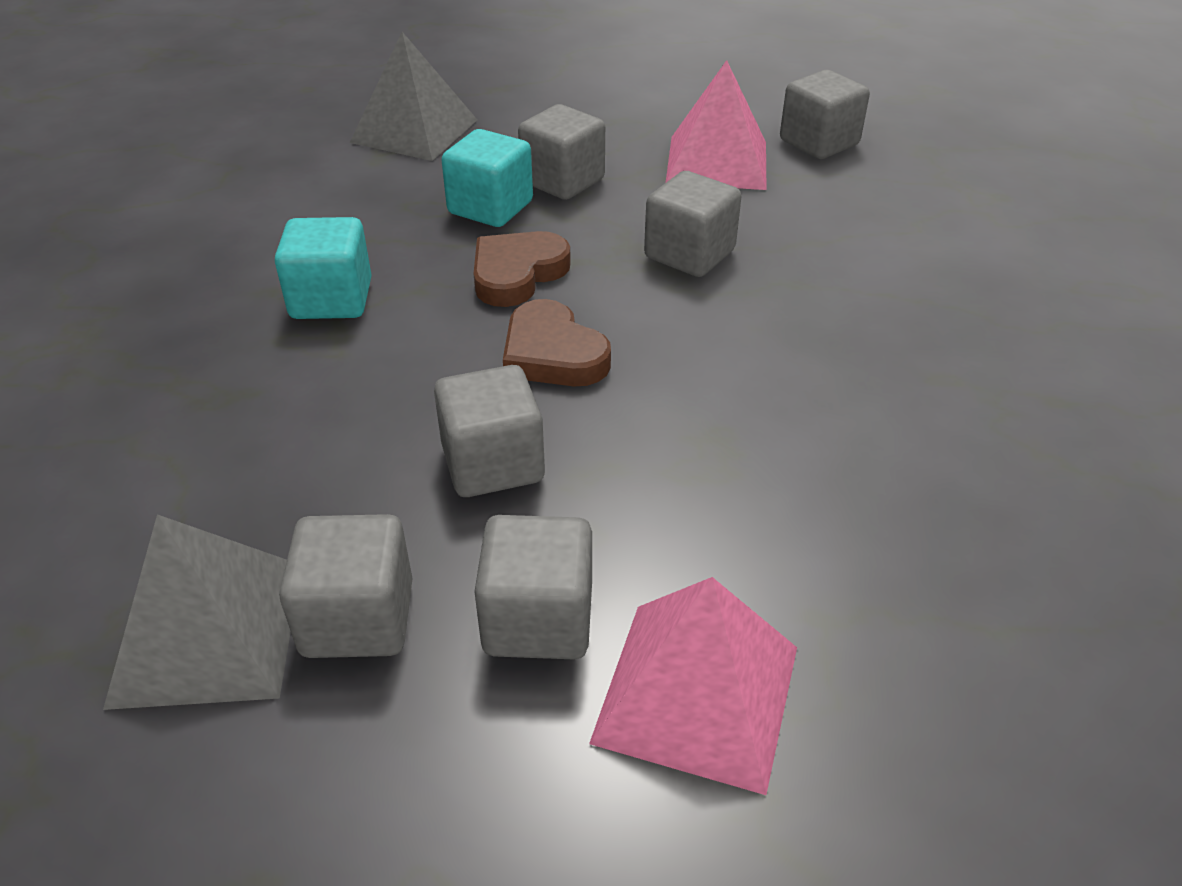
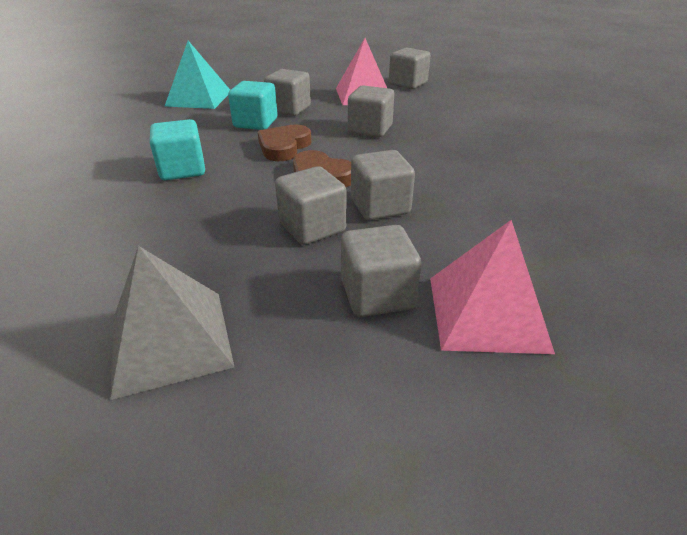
camera: 15 degrees left, 5 degrees down
grey cube [279,514,413,658] -> grey cube moved to [351,150,415,220]
grey pyramid [350,32,477,161] -> turquoise pyramid [165,41,230,109]

